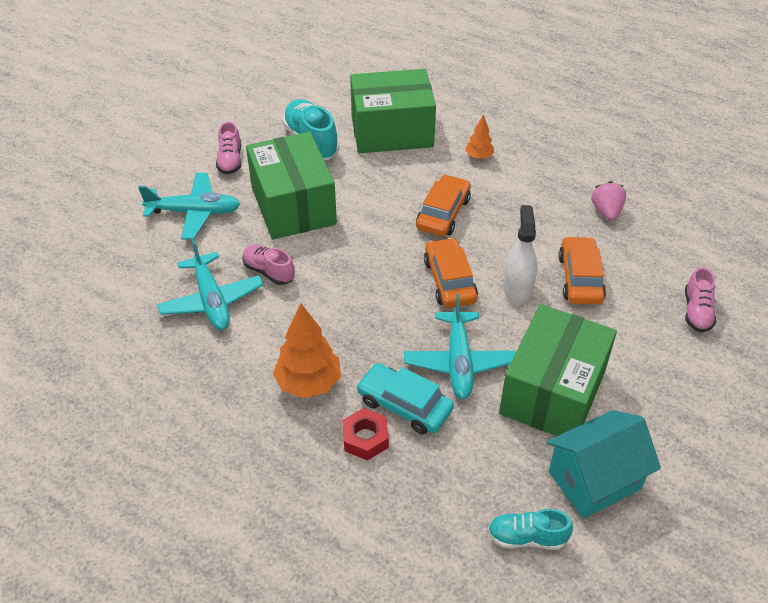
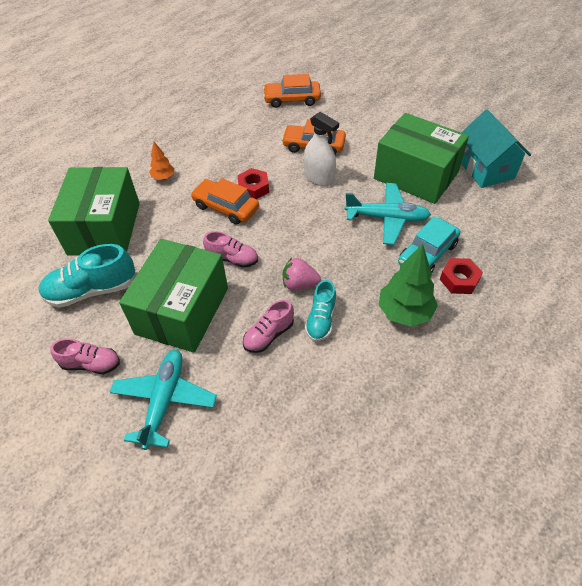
camera: 80 degrees left, 5 degrees up
turquoise plane [157,239,263,330] -> none
green box [246,132,337,240] -> green box turned 60 degrees counterclockwise [119,239,228,353]
orange tree [273,304,341,398] -> green tree [379,244,438,327]
orange car [424,238,478,308] -> orange car moved to [263,74,321,108]
turquoise shoe [488,509,573,550] -> turquoise shoe moved to [305,280,337,341]
white spray bottle [504,205,537,305] -> white spray bottle turned 150 degrees counterclockwise [304,112,339,186]
pink strawberry [591,181,626,221] -> pink strawberry moved to [283,257,321,291]
pink shoe [685,267,716,332] -> pink shoe moved to [203,231,258,268]
none -> red nut [237,168,269,199]

